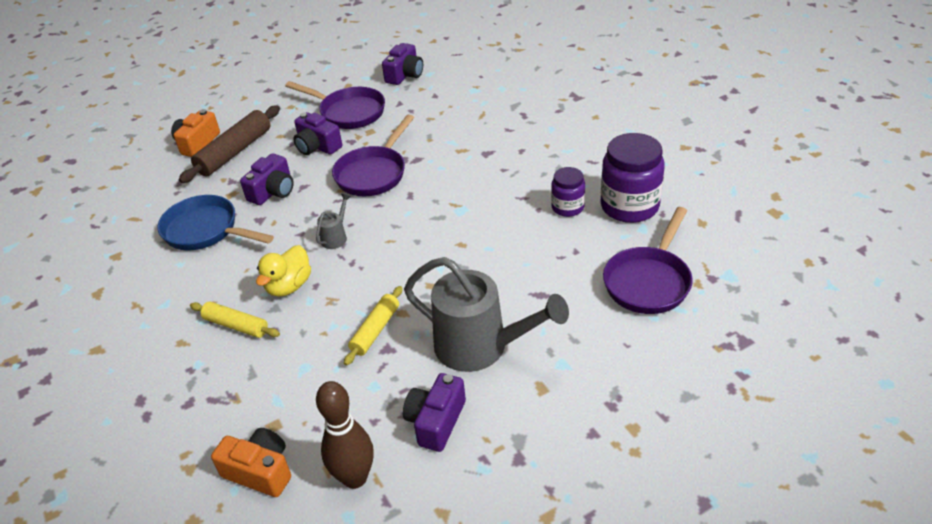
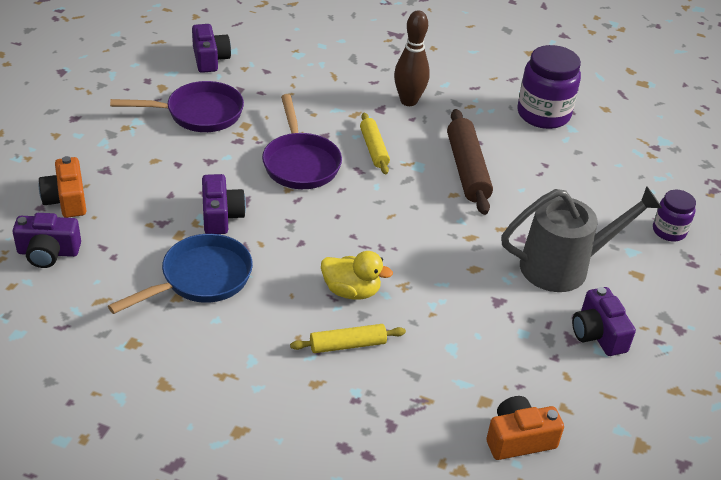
camera: 45 degrees left, 0 degrees up
blue pan [157,195,274,250] -> blue pan turned 150 degrees clockwise [108,234,253,314]
brown rolling pin [179,105,280,183] -> brown rolling pin moved to [447,109,493,215]
yellow duck [256,245,311,297] -> yellow duck turned 60 degrees counterclockwise [321,251,393,300]
purple camera [293,112,342,155] -> purple camera moved to [13,213,81,268]
grey watering can [316,194,351,249] -> none
brown bowling pin [316,381,374,489] -> brown bowling pin moved to [394,10,430,106]
yellow rolling pin [344,286,403,366] -> yellow rolling pin moved to [360,113,390,174]
purple jar [551,167,585,217] -> purple jar moved to [653,190,696,241]
purple pan [603,207,693,314] -> none

